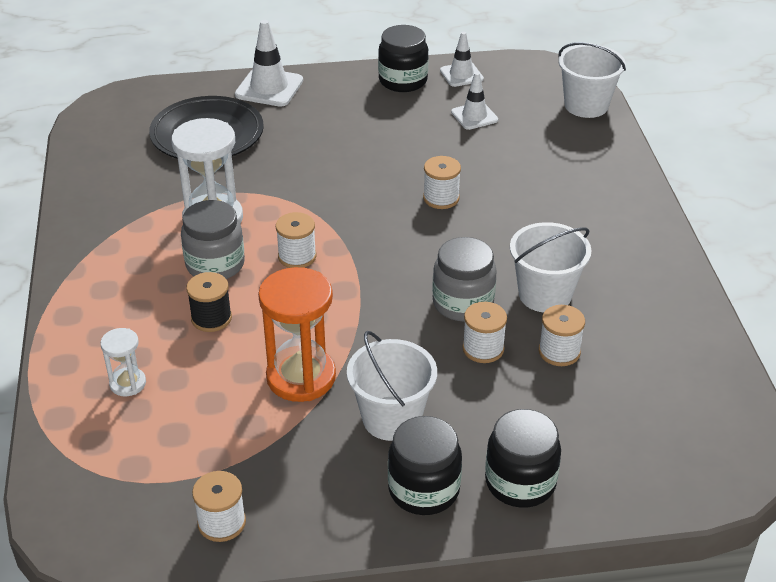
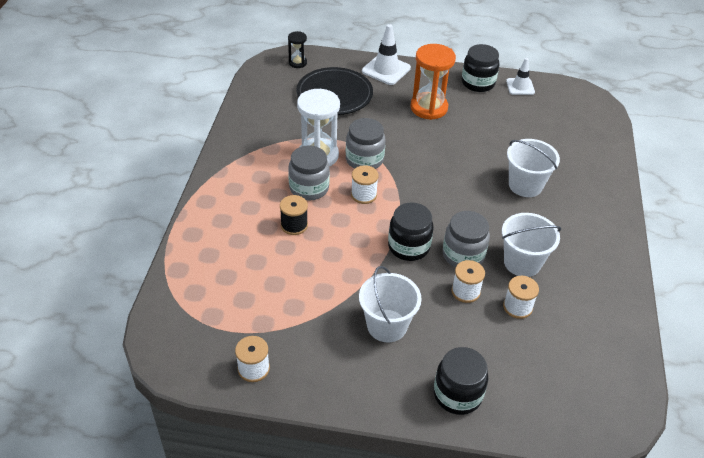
camera: 15 degrees right, 5 degrees up
white hourglass [100,328,146,396] -> none
orange hourglass [258,267,336,402] -> orange hourglass moved to [410,44,456,120]
black jar [388,416,462,515] -> black jar moved to [388,202,434,261]
white spool [423,156,461,209] -> none
white traffic cone [451,72,498,130] -> none
white bucket [558,42,626,118] -> white bucket moved to [507,139,560,197]
none -> black hourglass [288,31,307,68]
none -> grey jar [346,118,386,169]

